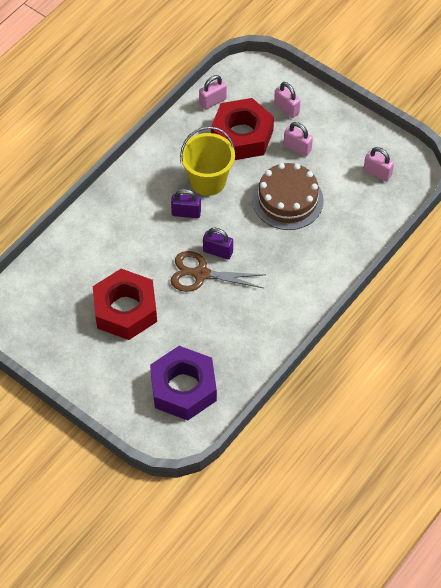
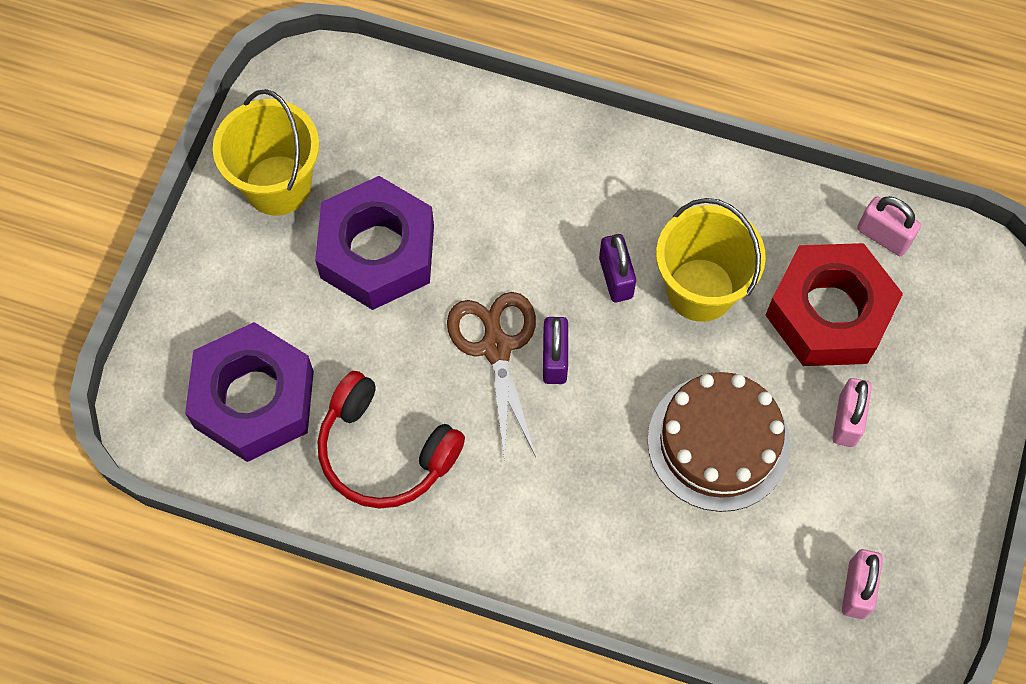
camera: 70 degrees right, 10 degrees up
red nut [93,269,157,340] -> purple nut [315,176,434,310]
pink padlock [274,82,301,118] -> none
none -> yellow bucket [213,89,319,215]
none -> red headphones [318,371,465,509]

